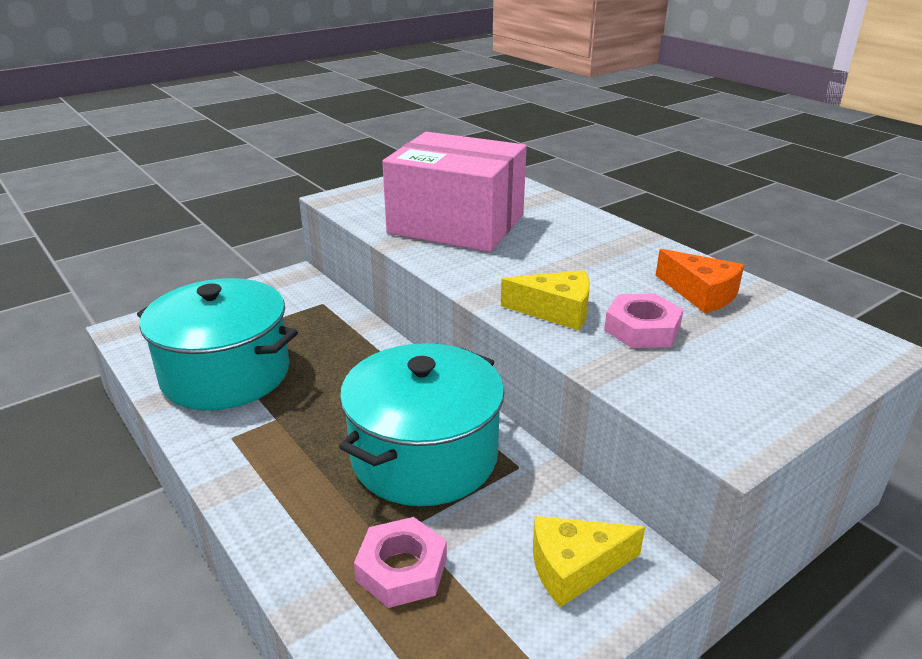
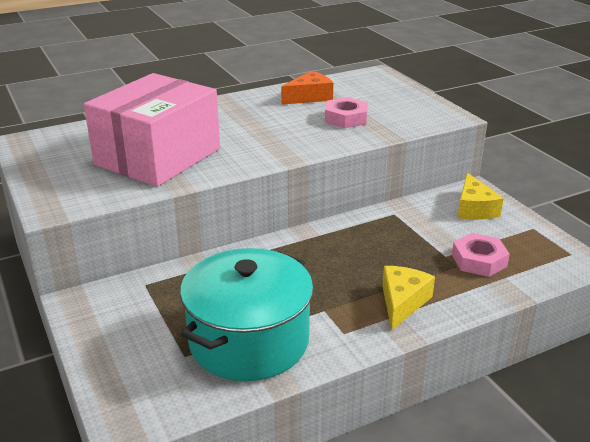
camera: 80 degrees left, 0 degrees up
turquoise pot [339,343,504,506] -> none
yellow cheese [501,270,590,330] -> yellow cheese moved to [382,266,435,331]

